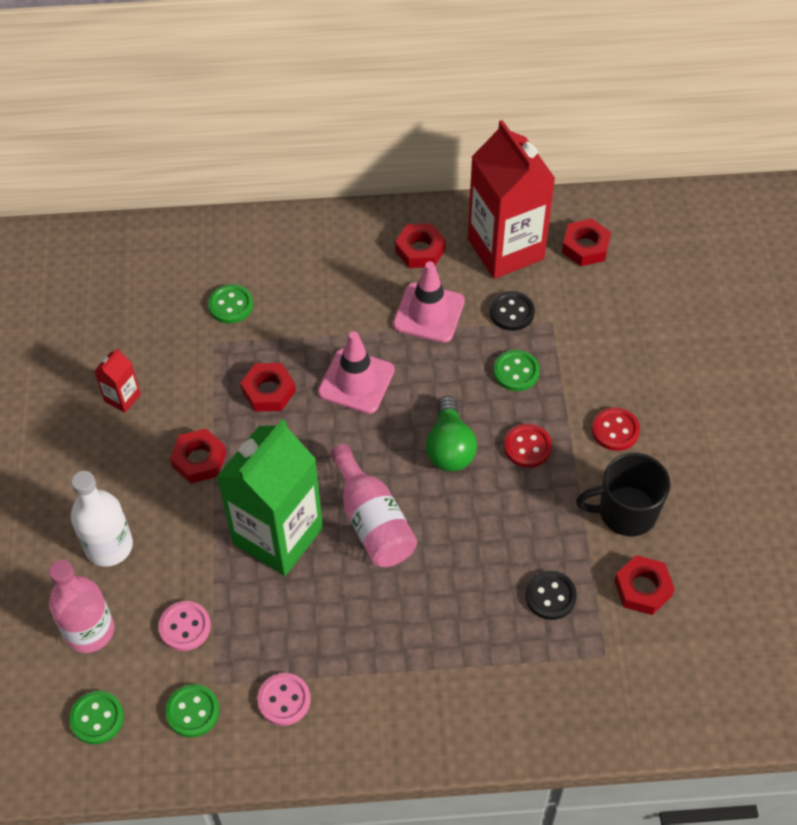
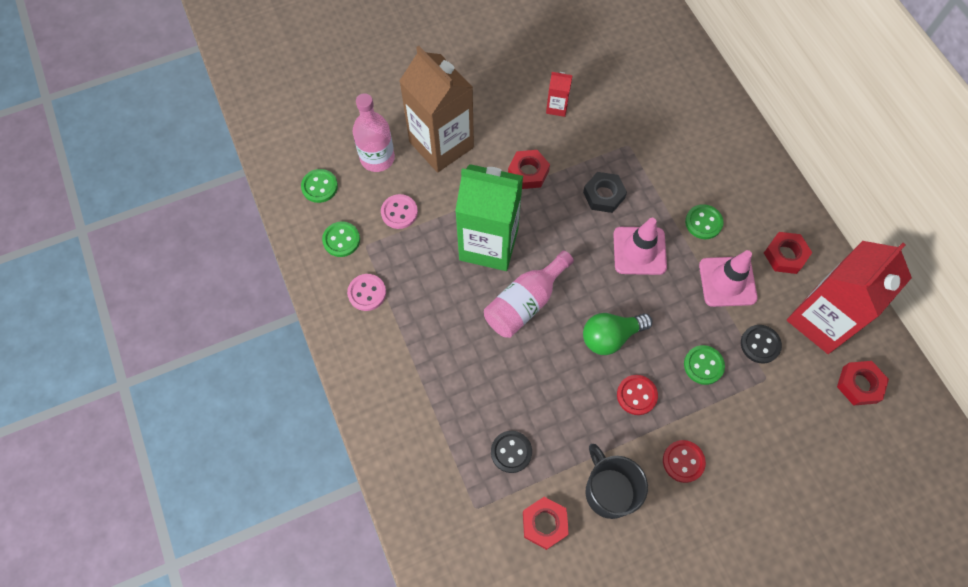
camera: 70 degrees right, 10 degrees up
white bottle [71,471,133,567] -> brown carton [399,46,474,172]
green button [208,284,253,323] -> green button moved to [685,204,723,239]
red nut [240,363,296,411] -> black nut [583,172,627,213]

